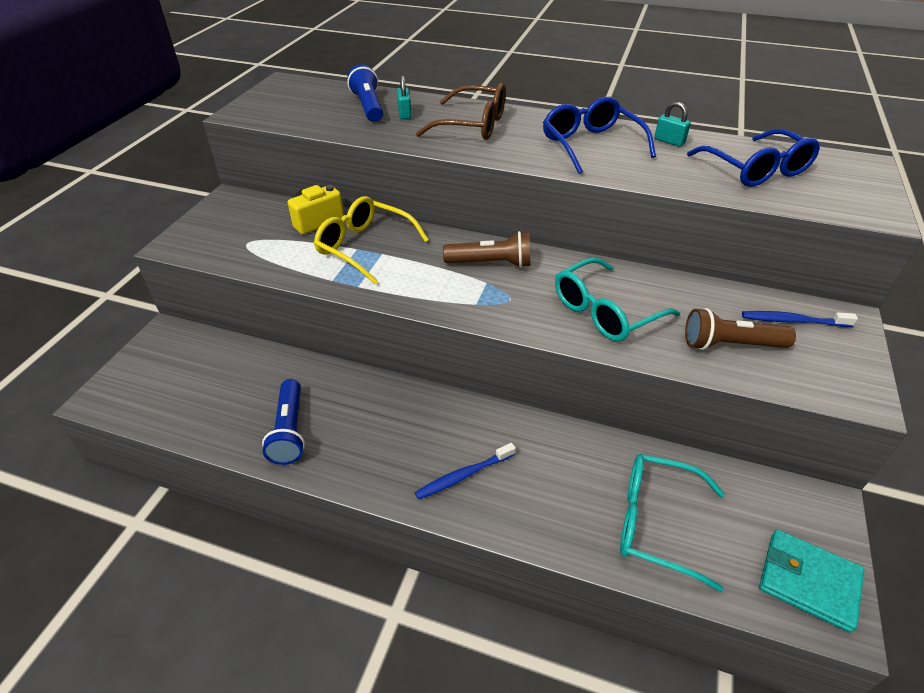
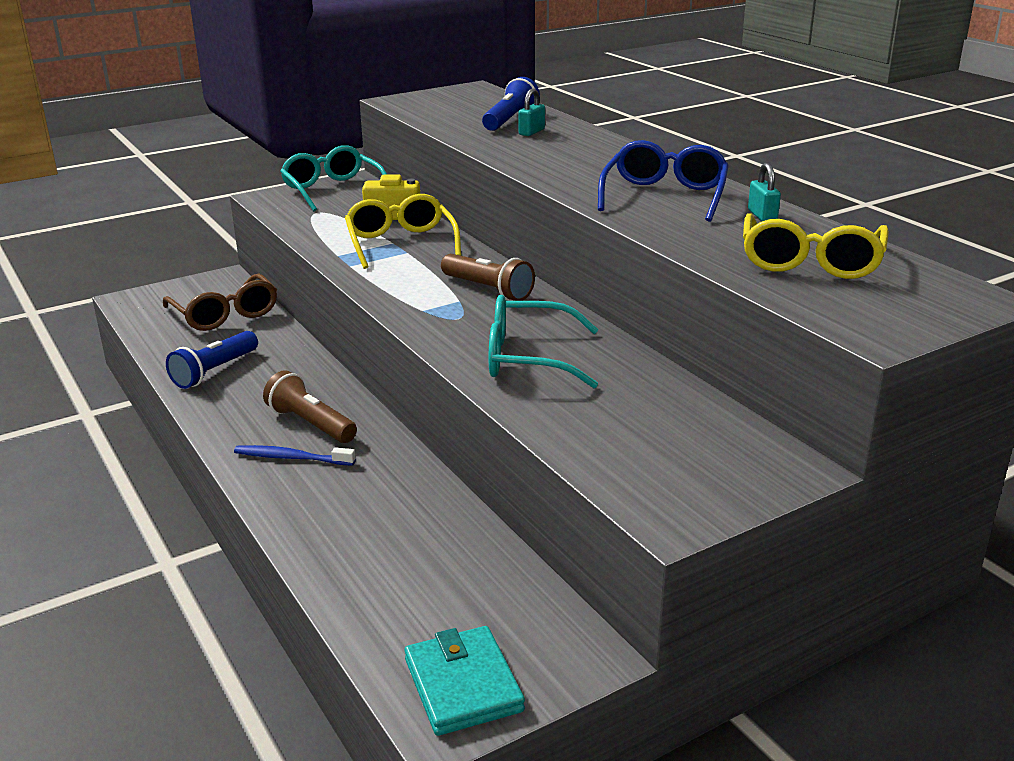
camera: 40 degrees right, 15 degrees down
brown glasses [416,83,506,140] -> brown glasses moved to [163,273,277,331]
turquoise glasses [620,454,725,592] -> turquoise glasses moved to [280,145,387,211]
brown flashlight [685,308,796,350] -> brown flashlight moved to [263,370,357,443]
blue glasses [687,129,820,187] -> yellow glasses [743,213,889,279]
blue toothbrush [742,311,858,327] -> none

